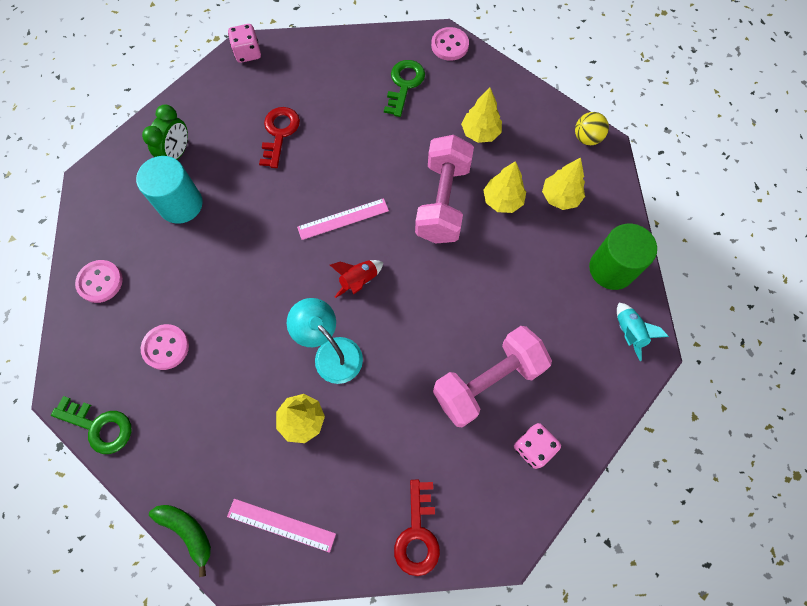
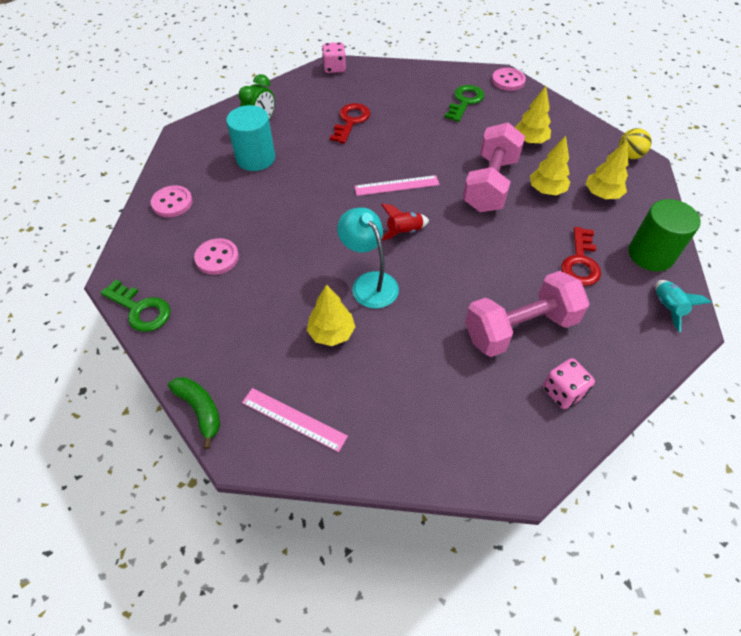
camera: 10 degrees right, 15 degrees down
red key [394,480,440,576] -> red key moved to [561,227,601,286]

